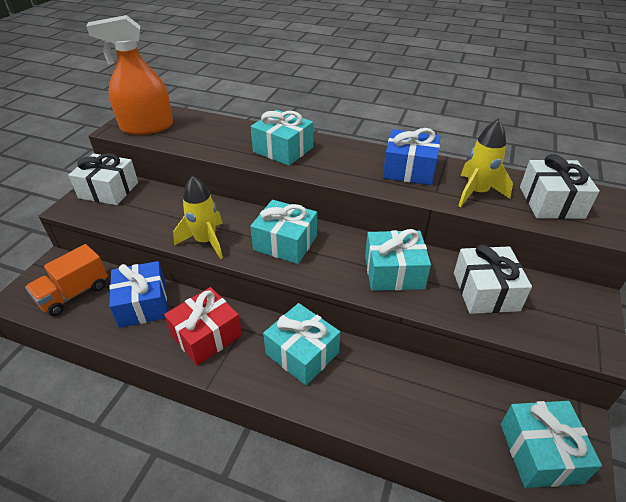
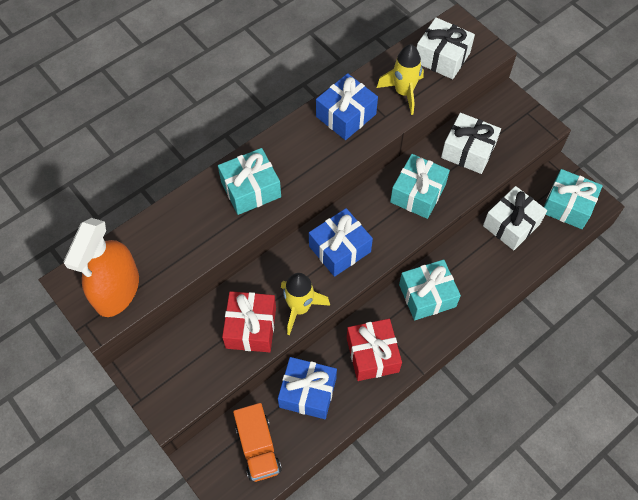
camera: 60 degrees left, 20 degrees up
white gift [69,153,138,205] -> white gift moved to [483,186,547,250]
turquoise gift [250,200,317,264] -> blue gift [309,208,373,277]
none -> red gift [222,291,276,352]

